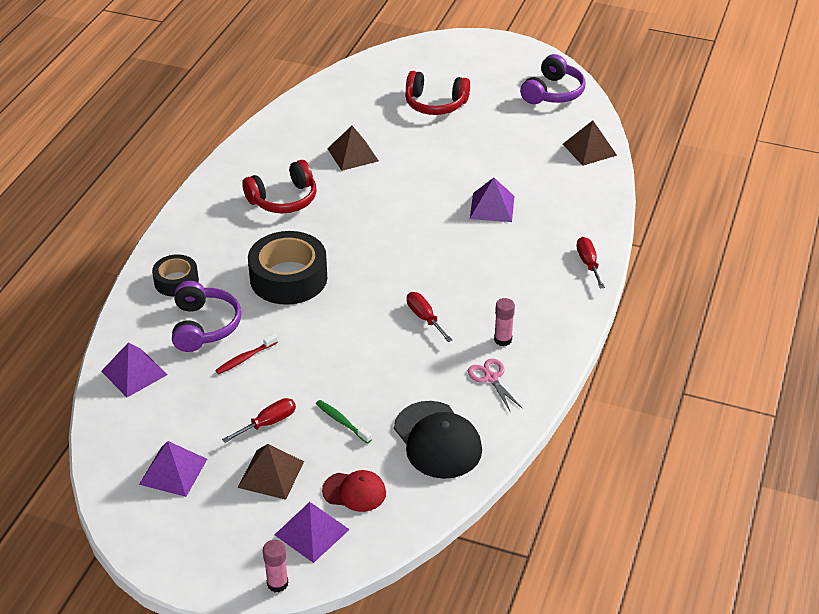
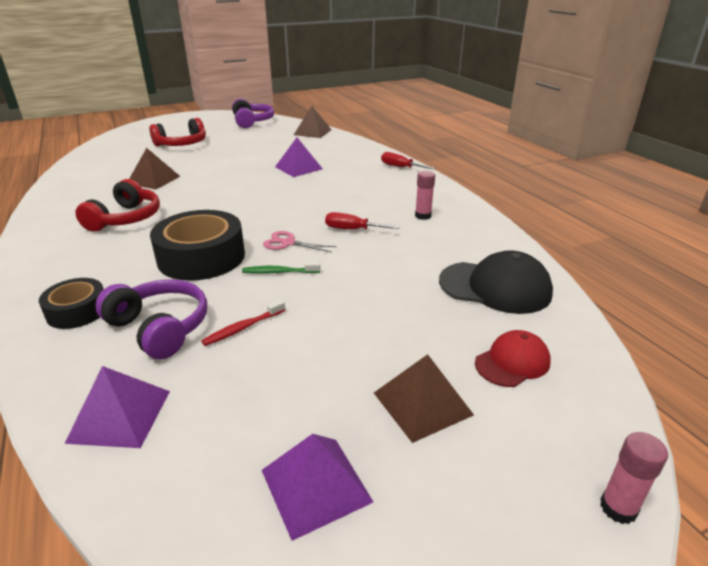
camera: 45 degrees left, 10 degrees down
red toothbrush [215,334,278,374] -> red toothbrush turned 45 degrees clockwise [201,300,285,346]
red screwdriver [222,398,296,443] -> none
purple pyramid [275,502,350,563] -> none
green toothbrush [316,400,372,444] -> green toothbrush moved to [242,262,320,274]
pink scissors [468,359,523,411] -> pink scissors moved to [263,231,337,253]

